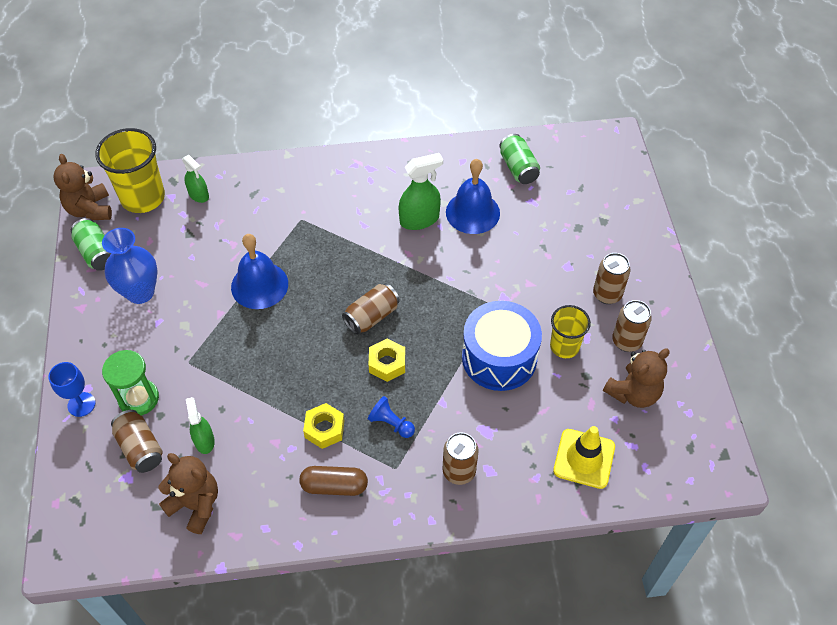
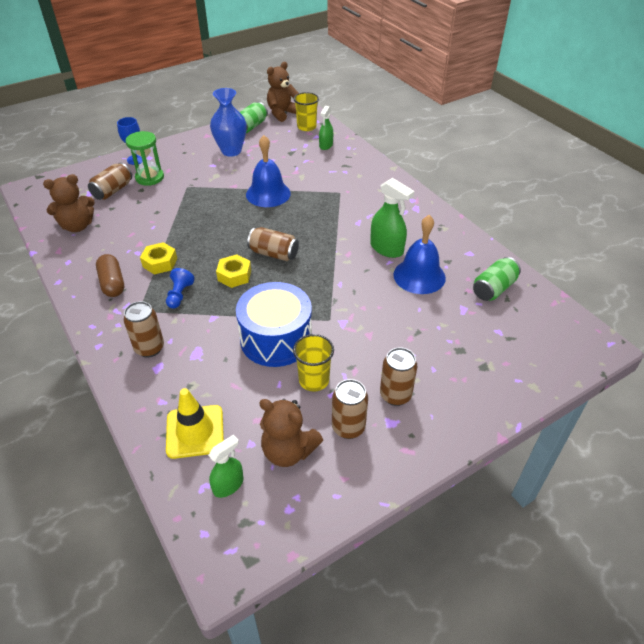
camera: 65 degrees right, 10 degrees down
yellow cup [95,128,165,213] -> yellow cup [294,92,319,131], size x0.60
brown teddy bear [158,453,218,534] -> brown teddy bear turned 60 degrees clockwise [43,174,95,232]
green spray bottle [186,397,215,454] -> green spray bottle moved to [208,435,244,498]

